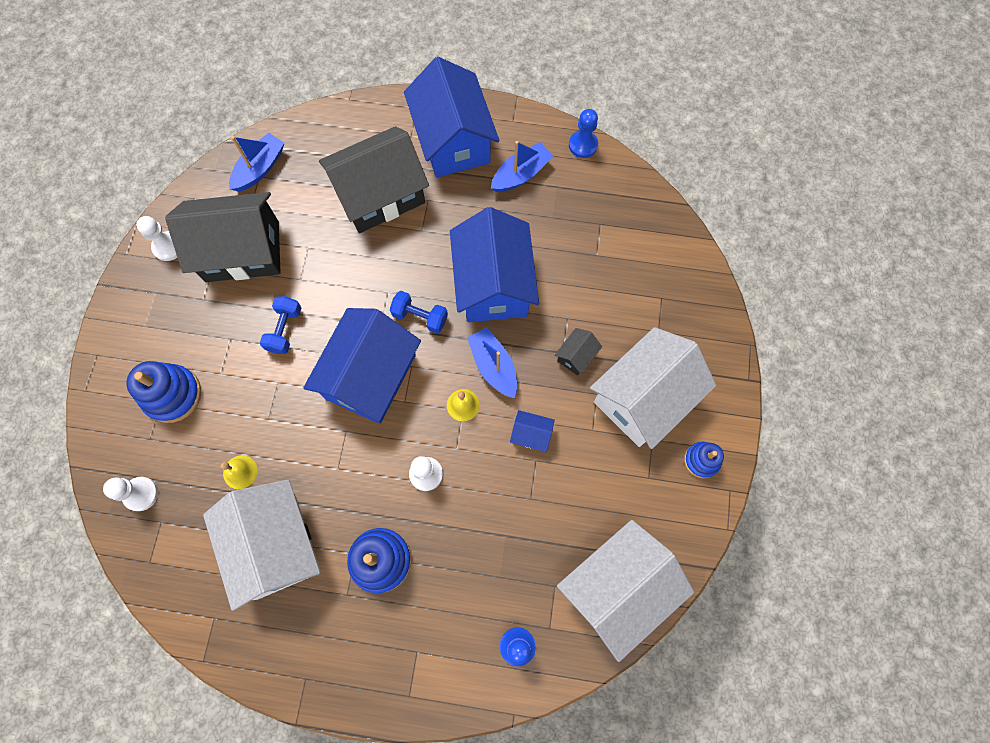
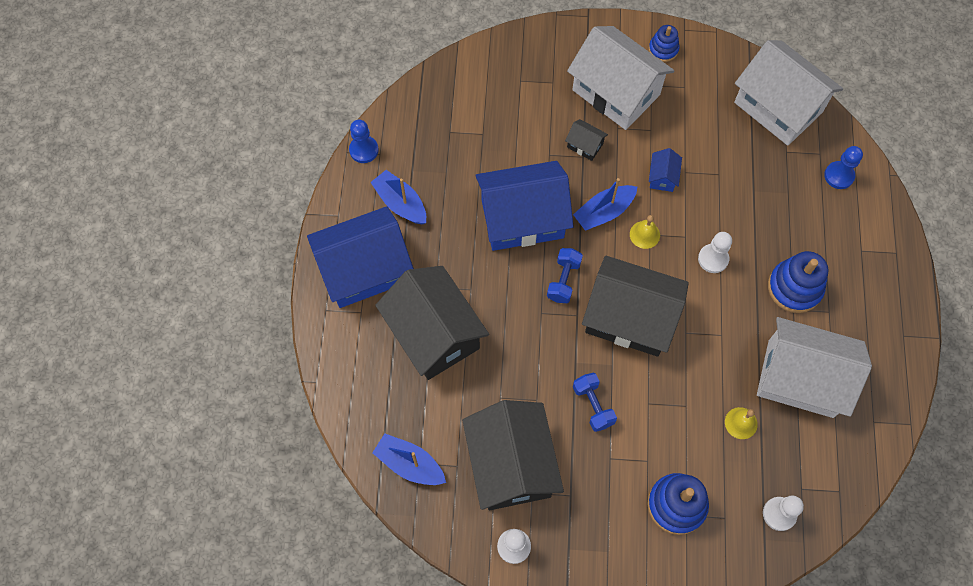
camera: 95 degrees left, 5 degrees down
white house [203,480,321,611] -> white house turned 45 degrees clockwise [757,317,872,418]
blue dumbbell [260,296,301,354] -> blue dumbbell turned 60 degrees clockwise [573,373,617,432]
blue house [303,308,421,424] -> black house [582,256,689,357]

